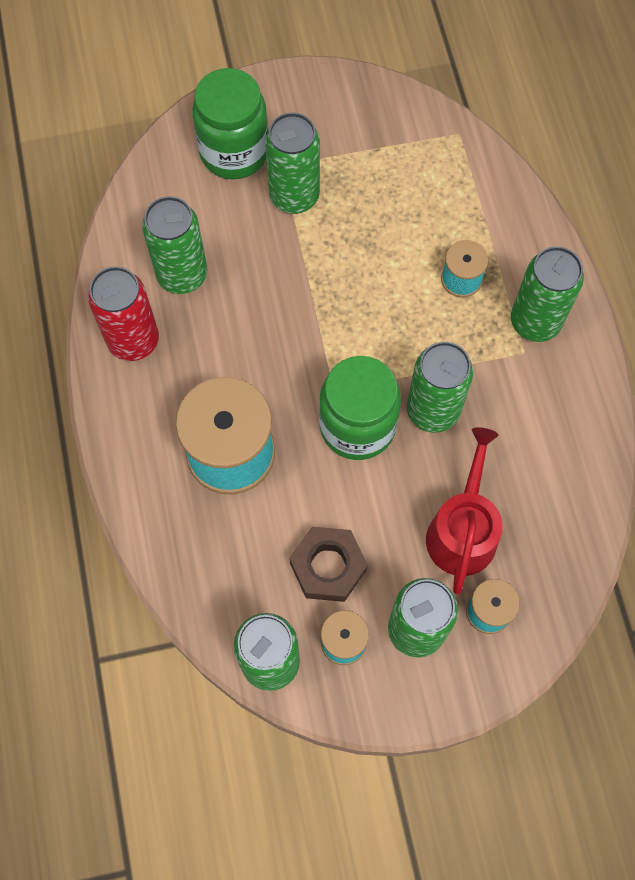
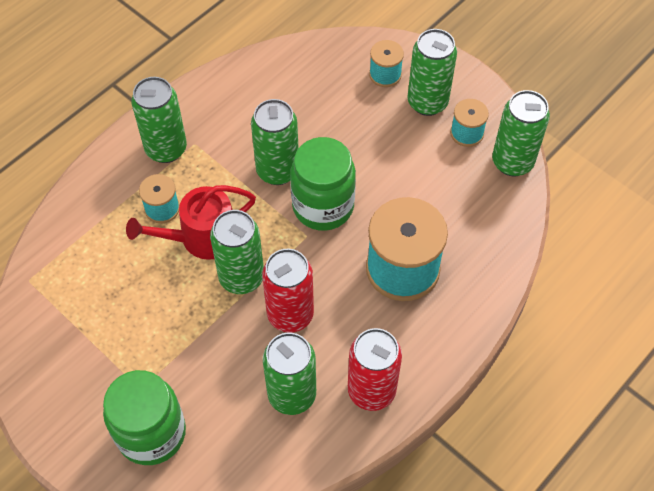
camera: 125 degrees left, 10 degrees down
green can [265,113,320,214] -> green can moved to [210,210,264,294]
brown nut [289,527,368,602] -> none
red watering can [426,427,503,594] -> red watering can moved to [126,185,256,260]
none -> red can [262,249,314,333]

